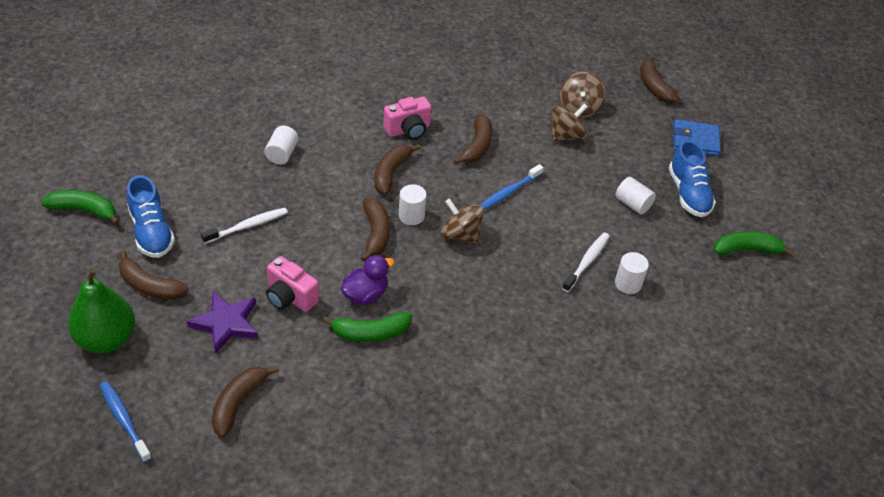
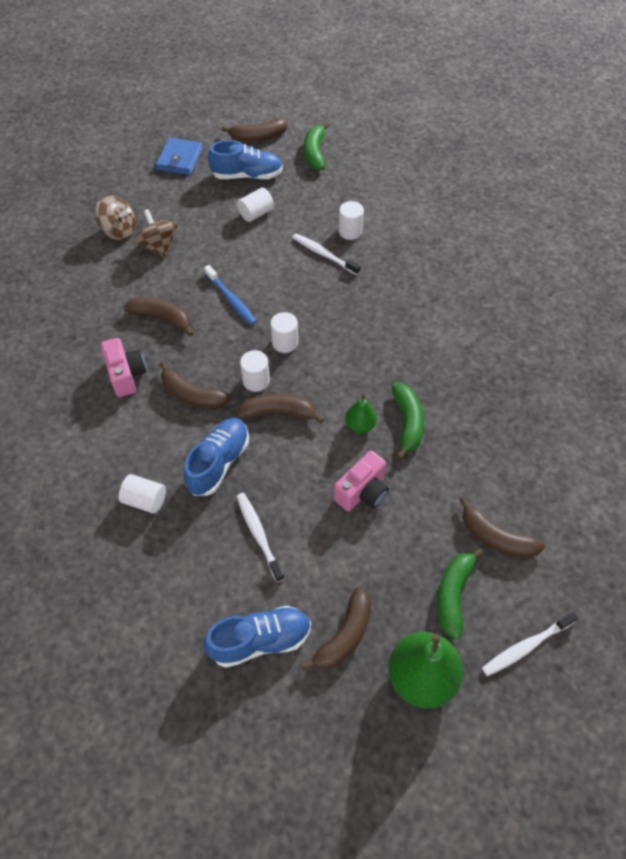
camera: 80 degrees left, 10 degrees up
green banana [41,190,120,225] -> green banana moved to [437,548,484,639]
blue toothbrush [100,381,152,463] -> white toothbrush [482,612,578,676]
purple star [187,291,258,354] -> none
purple duck [341,255,395,305] -> green pear [345,393,377,433]
brown spinning top [441,198,484,244] -> white cylinder [271,312,298,353]
brown banana [640,55,679,103] -> brown banana moved to [221,118,288,141]
none -> blue shoe [184,418,249,496]

